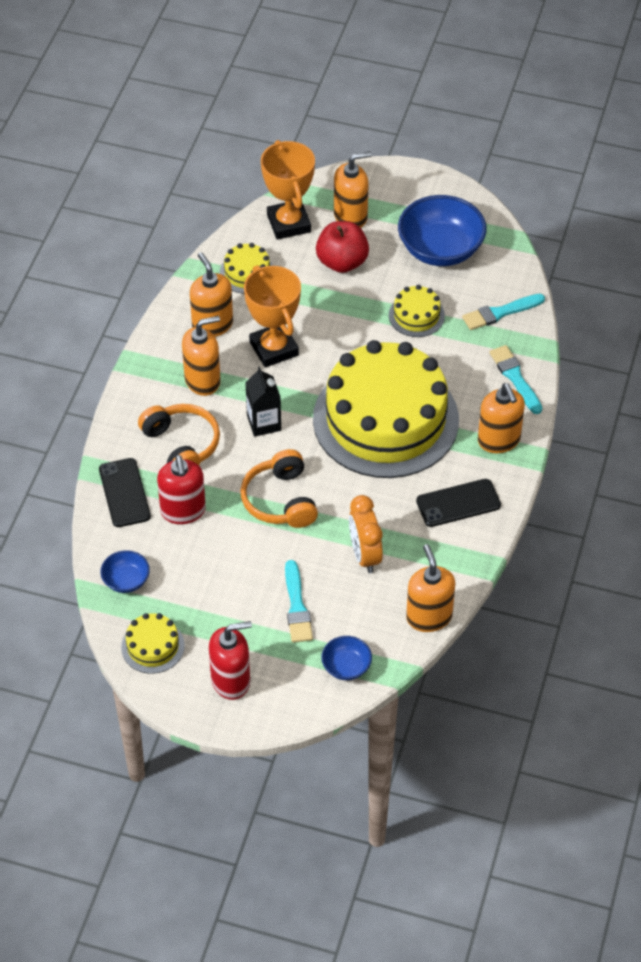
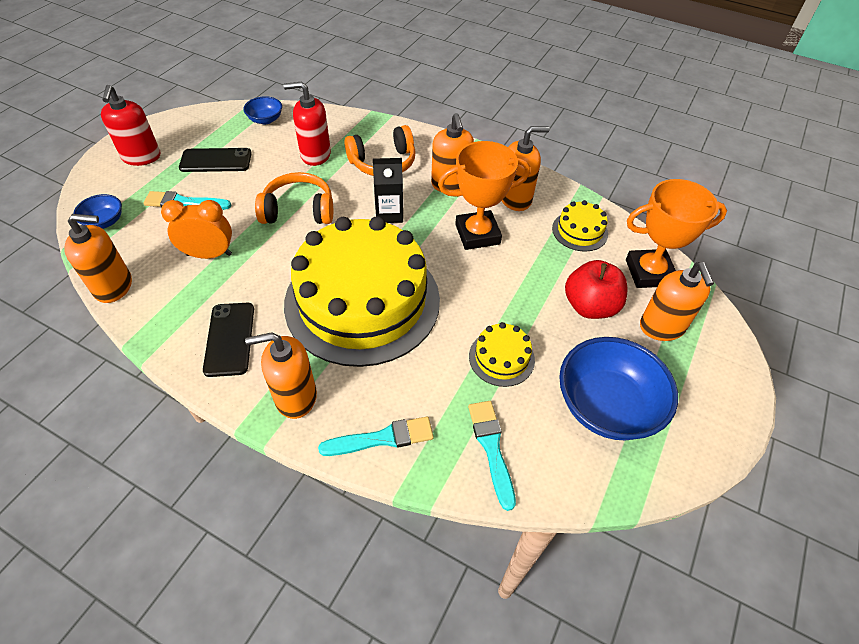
camera: 100 degrees right, 0 degrees up
black phone [99,458,151,527] -> black phone moved to [179,148,252,172]
yellow cake [121,613,185,674] -> none

